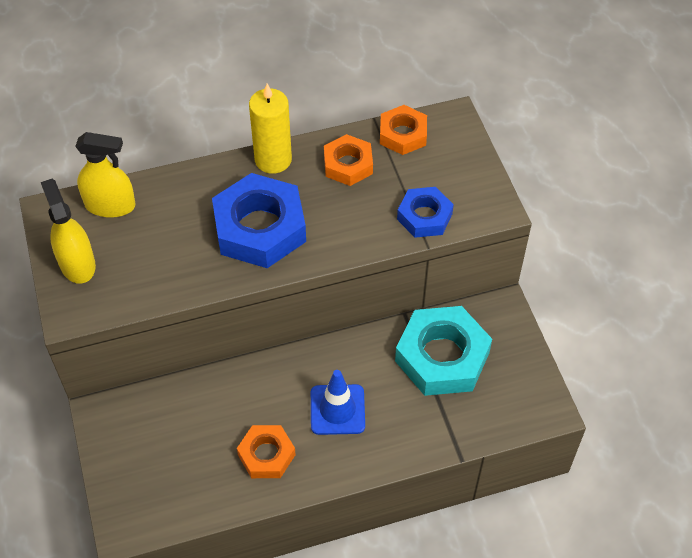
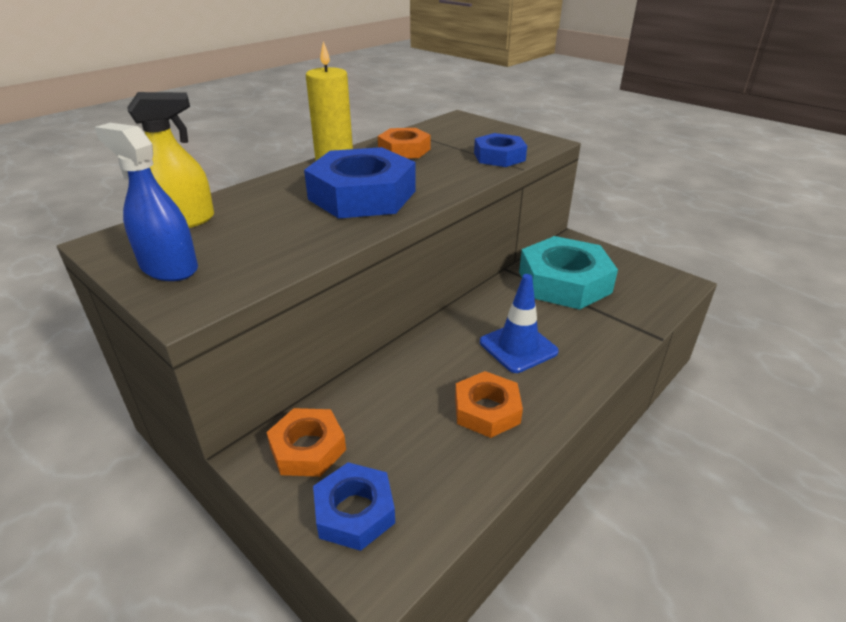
camera: 30 degrees left, 20 degrees down
yellow spray bottle [41,179,96,284] -> blue spray bottle [95,123,198,281]
orange nut [380,105,427,155] -> orange nut moved to [266,408,346,477]
none -> blue nut [313,462,395,551]

